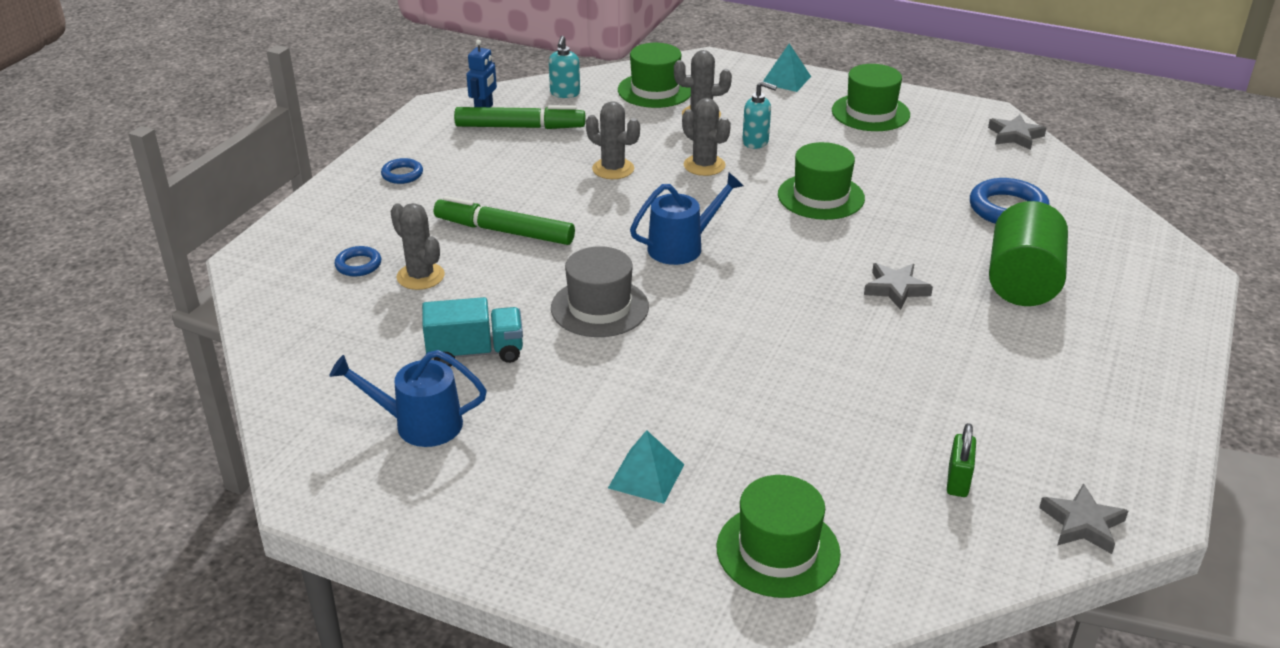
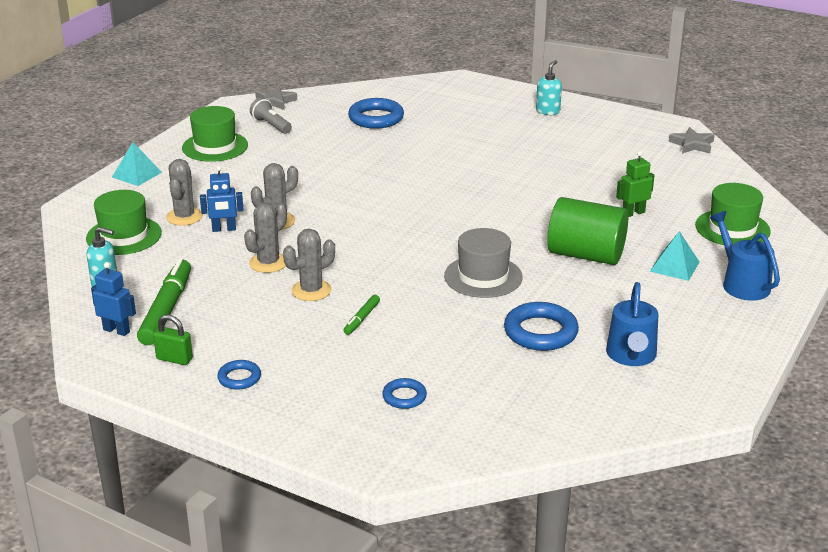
camera: 85 degrees left, 5 degrees down
grey cactus [390,203,445,290] -> grey cactus moved to [283,229,335,301]
turquoise truck [422,297,523,367] -> blue ring [504,302,579,351]
green marker [434,196,575,245] -> green marker [344,295,380,335], size x0.49
blue watering can [630,172,744,265] -> blue watering can moved to [710,211,780,301]
turquoise soap dispenser [742,81,777,149] -> turquoise soap dispenser moved to [536,60,562,115]
green hat [778,142,865,220] -> none
grey star [864,263,933,310] -> none
green padlock [947,423,976,497] -> green padlock moved to [153,315,193,365]
green cylinder [989,201,1068,306] -> green cylinder moved to [547,197,628,265]
none -> blue robot [200,166,244,232]
none -> grey flashlight [250,98,292,134]
none -> green robot [616,151,654,217]

